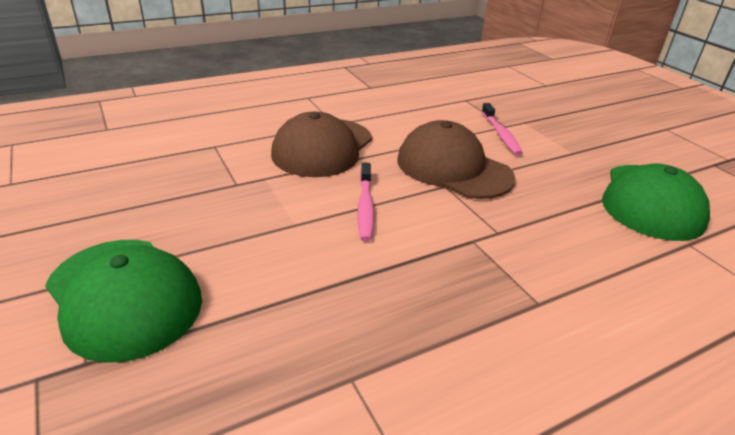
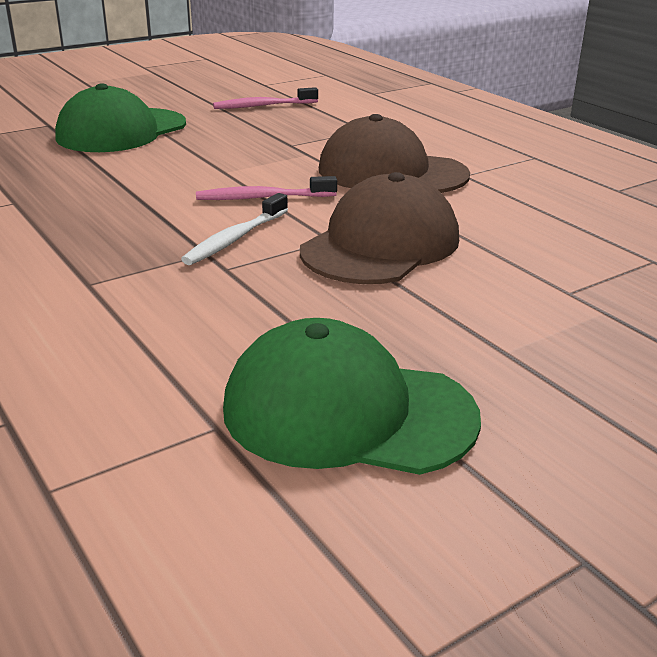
camera: 85 degrees right, 5 degrees down
pink toothbrush [481,103,523,155] -> pink toothbrush moved to [213,87,318,109]
none -> white toothbrush [181,193,288,265]

